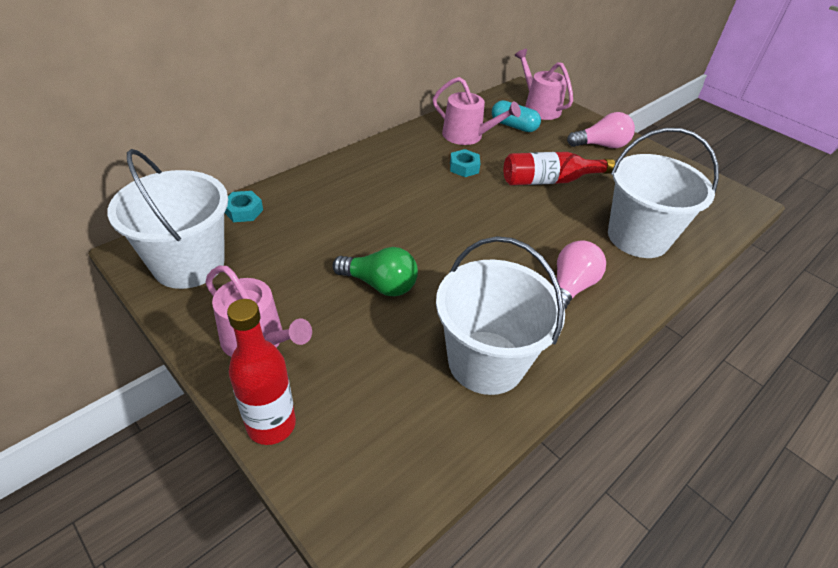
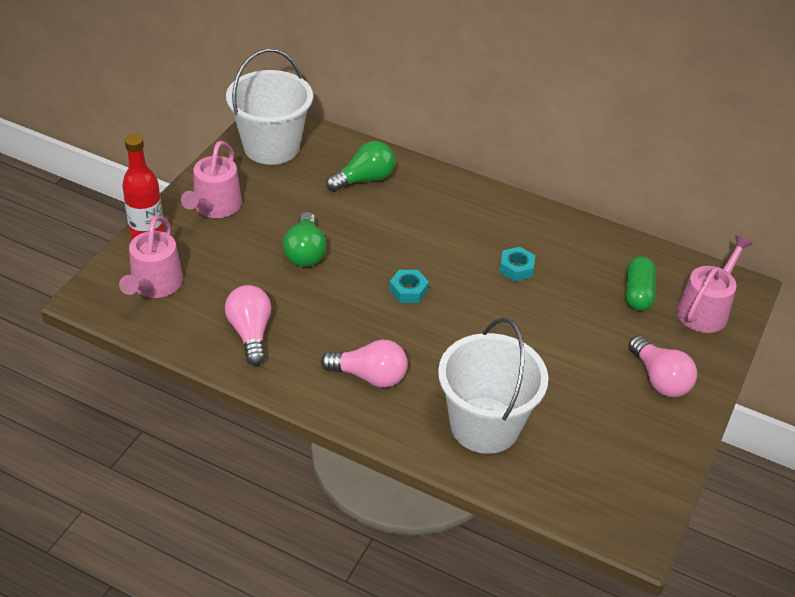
camera: 70 degrees right, 0 degrees up
turquoise nut [224,191,263,222] -> turquoise nut moved to [389,270,429,303]
pink watering can [433,77,521,145] -> pink watering can moved to [119,215,183,298]
white bucket [436,236,565,395] -> pink light bulb [225,285,271,366]
turquoise capsule [492,100,541,132] -> green capsule [626,256,656,311]
red bottle [504,152,615,185] -> none
none -> green light bulb [326,141,395,192]

